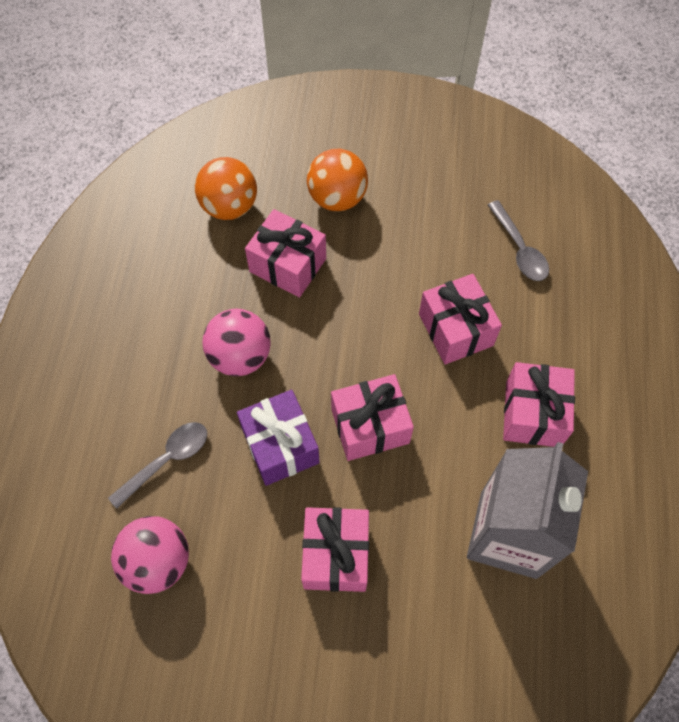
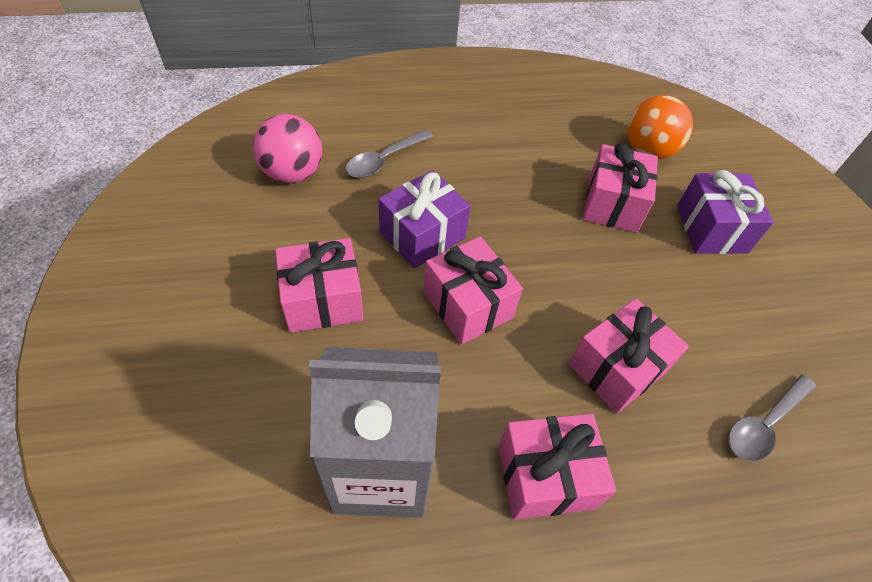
camera: 70 degrees right, 10 degrees down
grey spoon [108,422,207,509] -> grey spoon turned 105 degrees clockwise [346,129,433,178]
pink ball [202,309,271,376] -> none
orange ball [307,149,368,211] -> purple gift [677,170,774,254]

